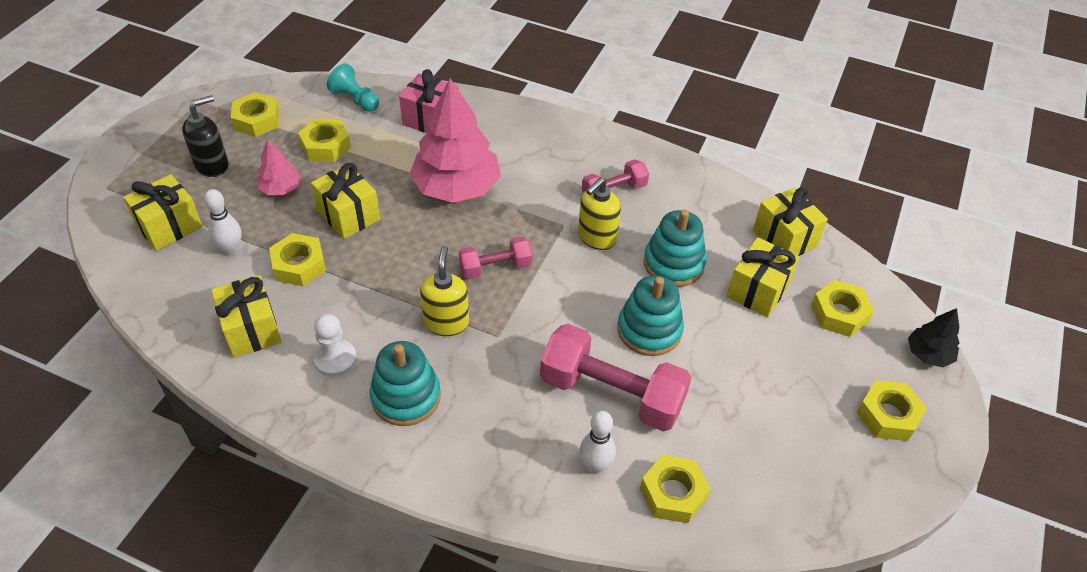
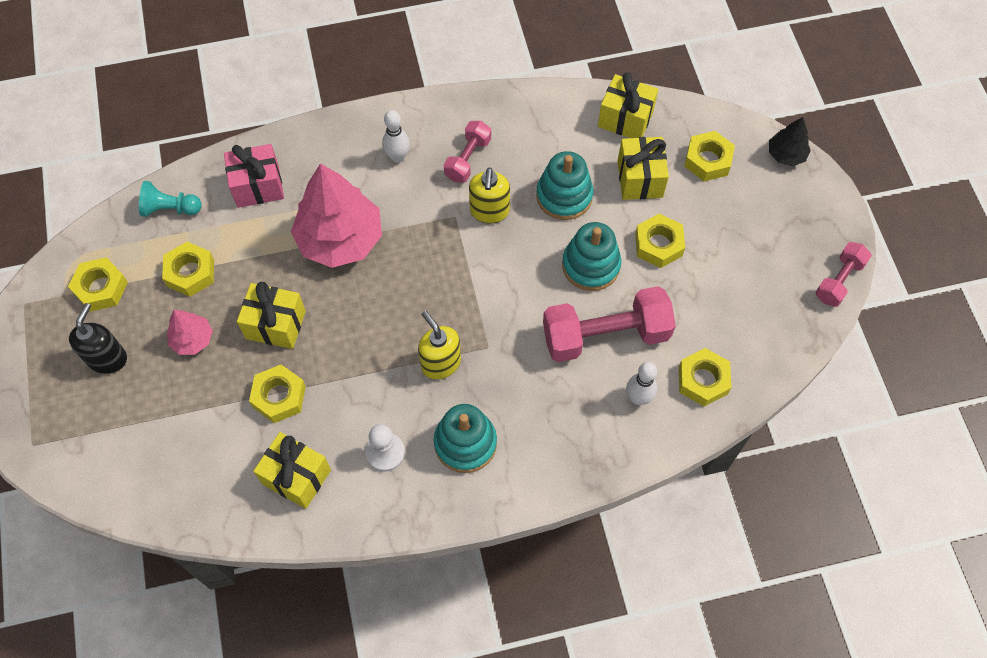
camera: 35 degrees left, 15 degrees up
yellow gift [123,174,203,251] -> none
white bowling pin [204,189,242,255] -> white bowling pin moved to [382,110,410,163]
pink dumbbell [459,236,532,280] -> pink dumbbell moved to [815,242,872,307]
yellow nut [857,380,927,441] -> yellow nut moved to [635,214,685,268]

